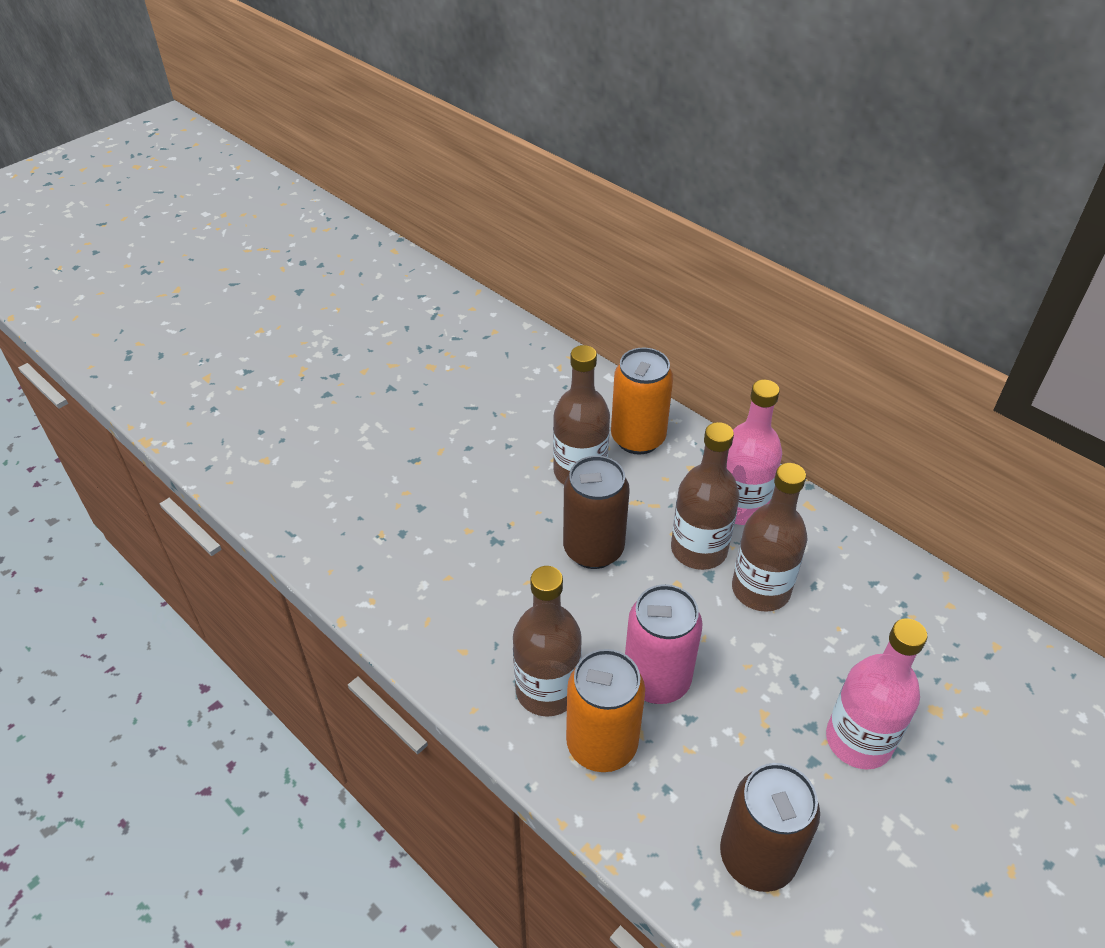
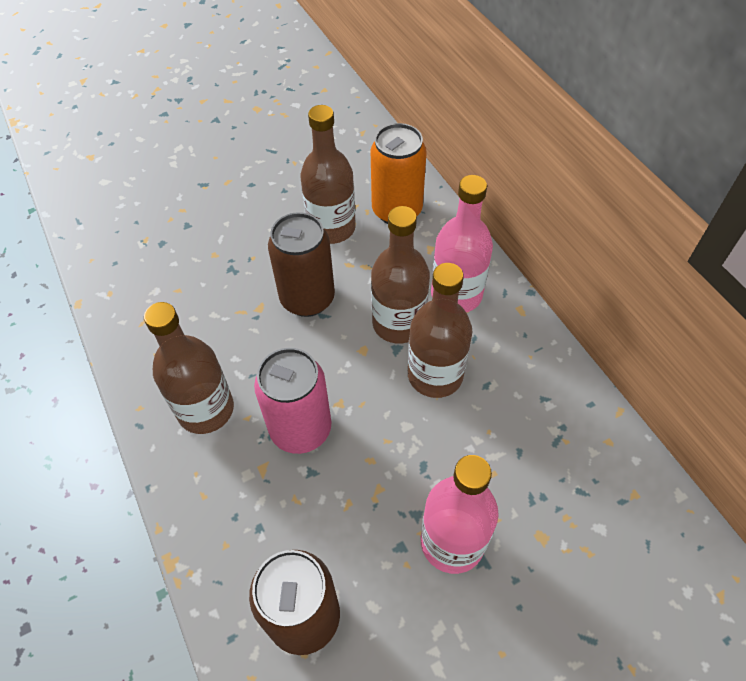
camera: 20 degrees right, 10 degrees up
orange can [566,649,645,772] -> none

